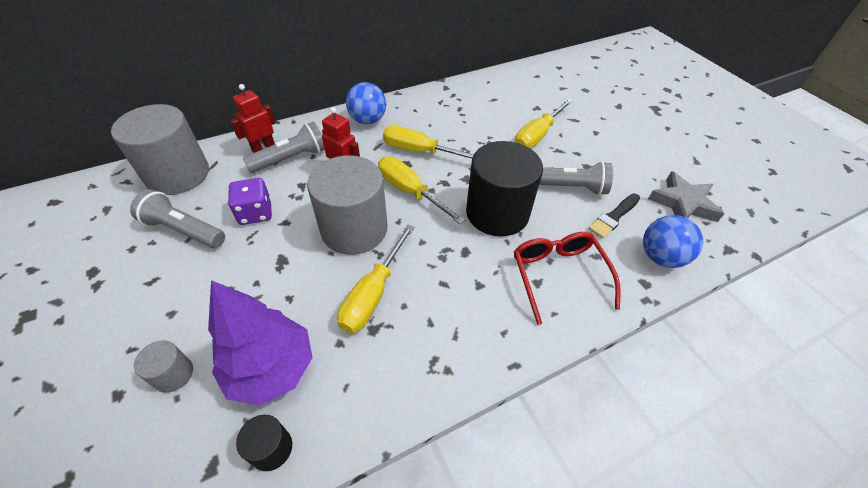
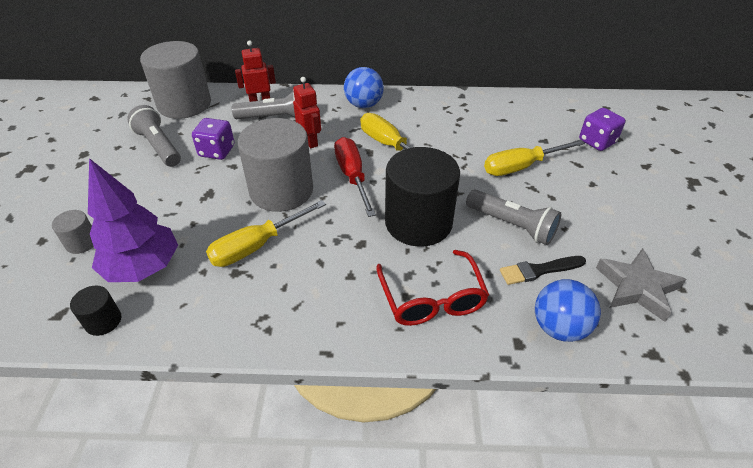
camera: 30 degrees right, 5 degrees down
yellow screwdriver [378,157,465,224] -> red screwdriver [334,137,376,217]
red glasses [514,232,621,325] -> red glasses turned 150 degrees clockwise [376,250,489,326]
none -> purple dice [579,108,626,151]

